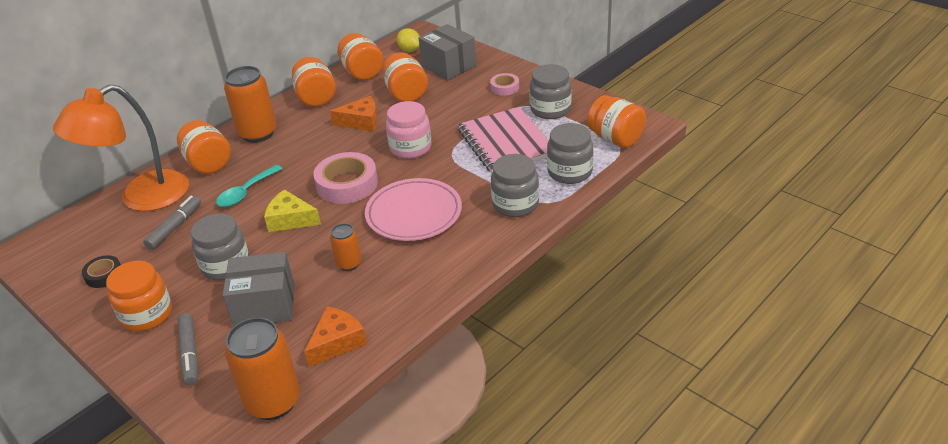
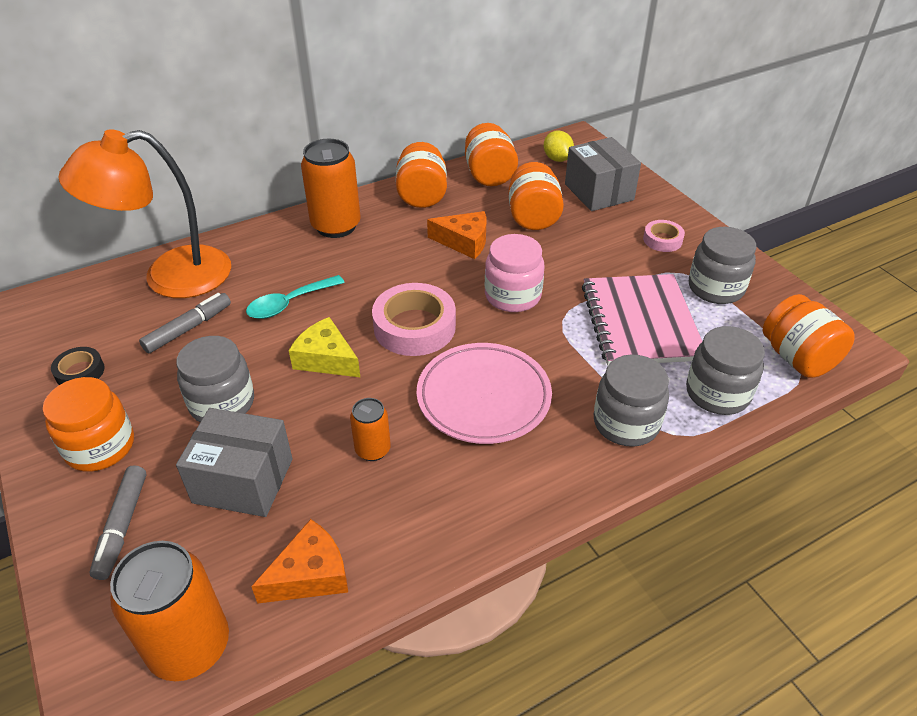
camera: 15 degrees right, 5 degrees up
orange jar [177,120,231,174] -> none

